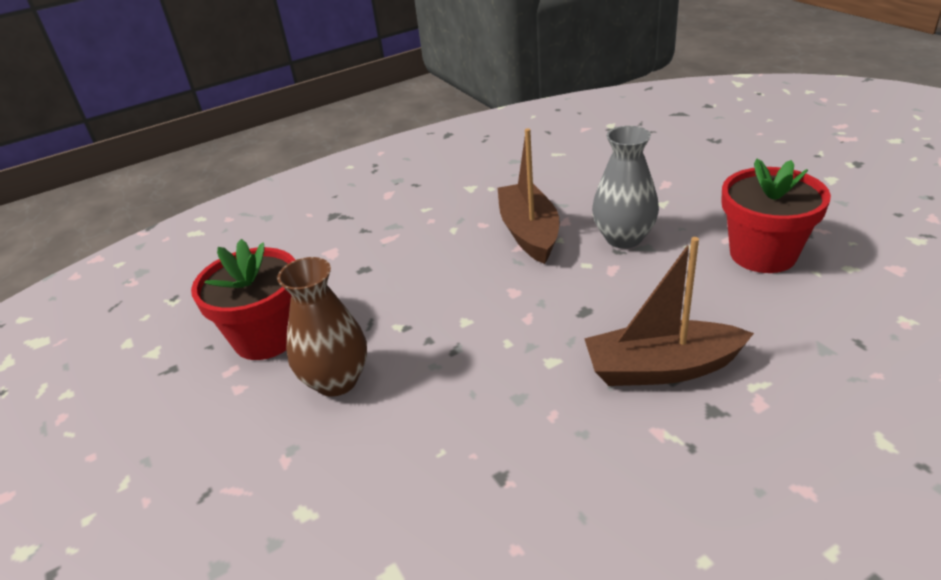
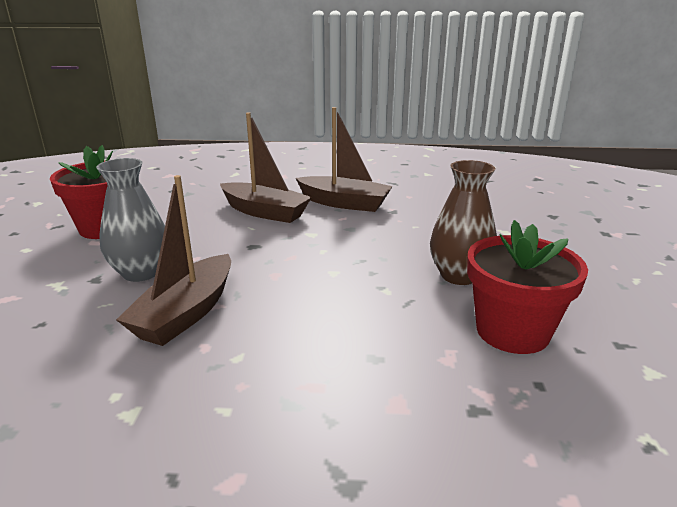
camera: 150 degrees left, 10 degrees down
none -> brown boat [296,107,393,212]

